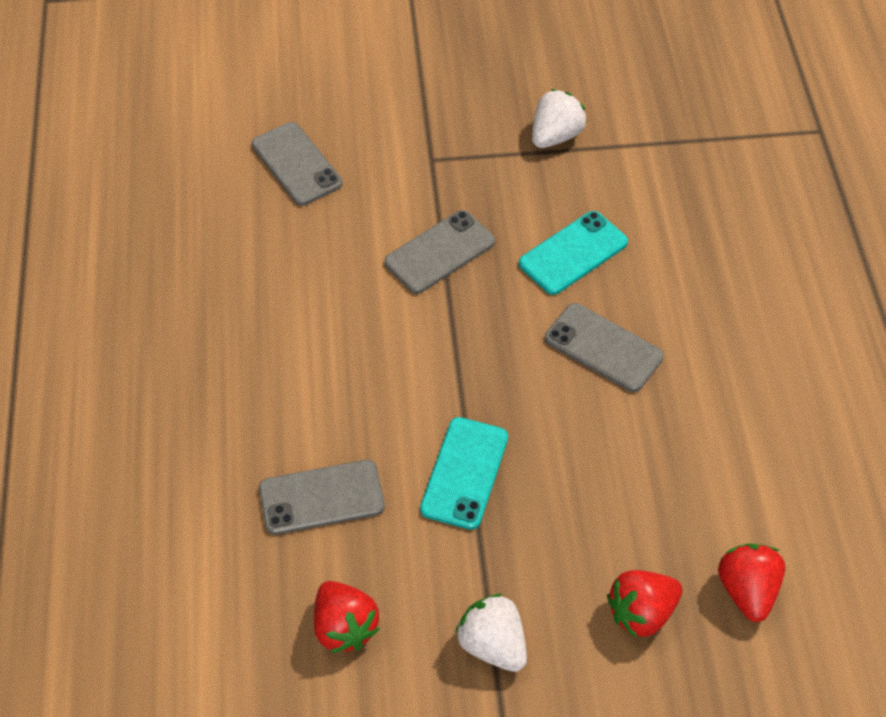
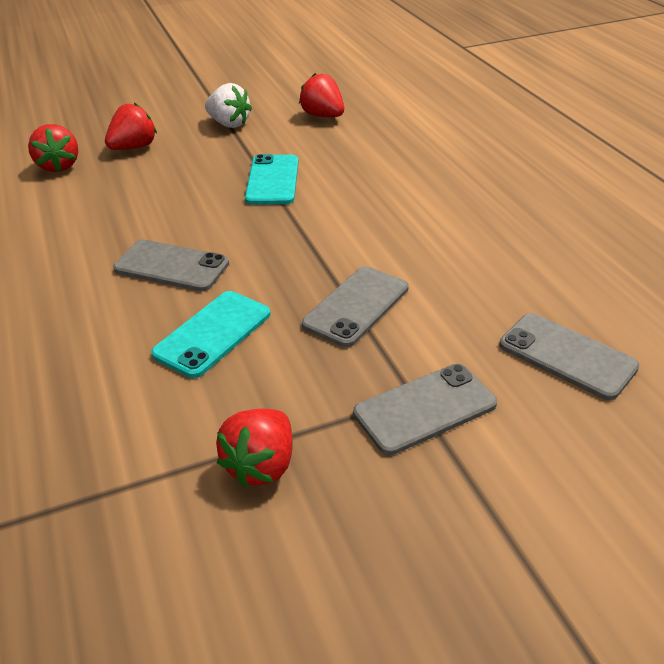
camera: 165 degrees right, 15 degrees down
grey phone [259,460,385,535] -> grey phone moved to [353,364,497,455]
white strawberry [532,89,587,148] -> red strawberry [216,409,293,487]

